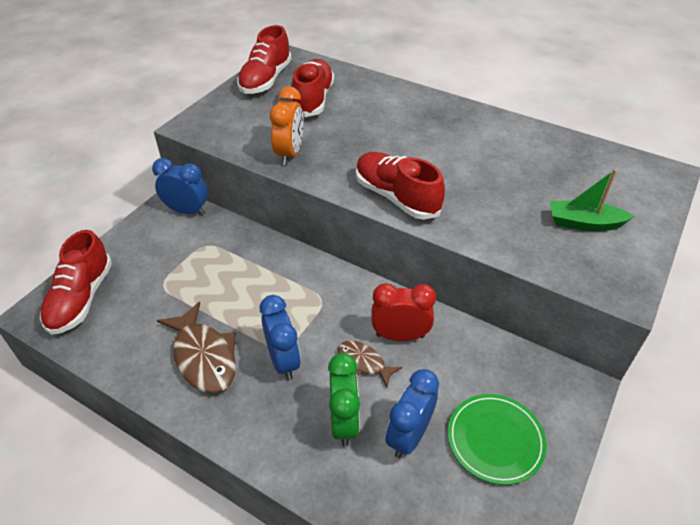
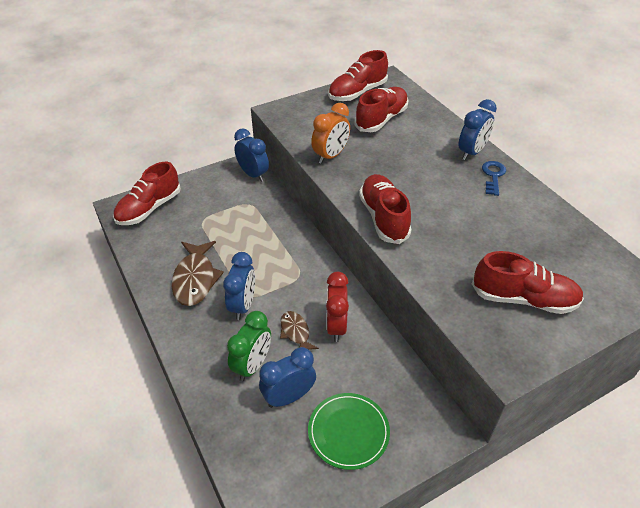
camera: 30 degrees right, 0 degrees up
red clock [372,283,436,341] -> red clock turned 120 degrees counterclockwise [326,272,349,342]
green boat [550,169,634,231] -> red shoe [472,251,584,314]
none -> blue clock [459,99,497,160]
none -> blue key [482,161,506,196]

